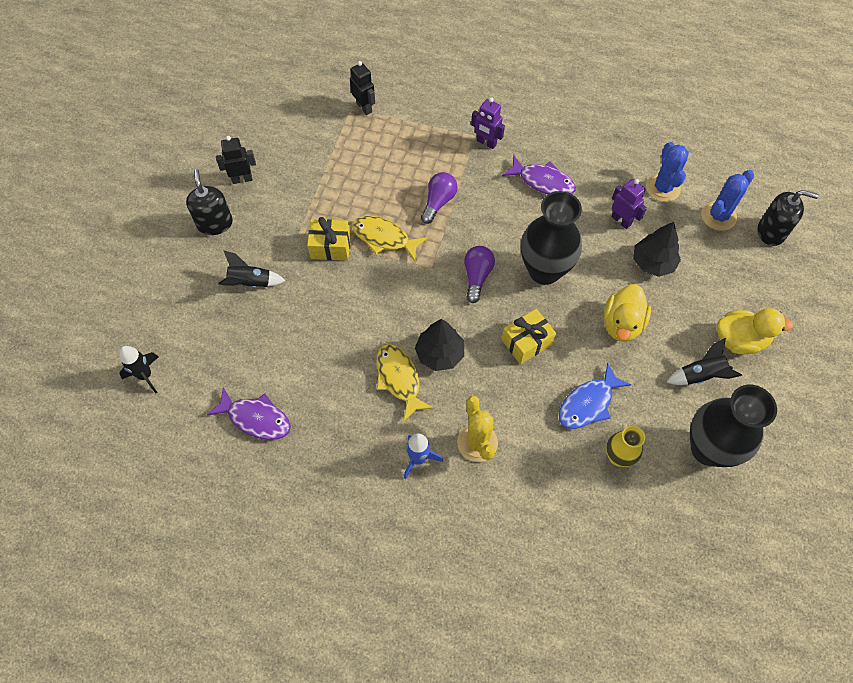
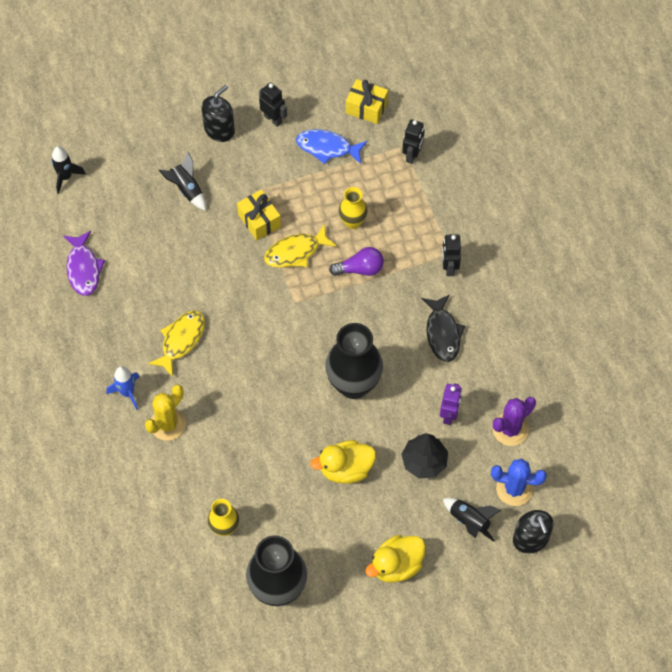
camera: 55 degrees right, 0 degrees up
yellow fish [352,216,427,261] -> yellow fish turned 105 degrees counterclockwise [264,224,337,267]
black tree [415,319,464,371] -> none
purple light bulb [464,246,495,303] -> none
purple robot [471,97,505,149] -> black robot [442,234,461,276]
purple fish [502,155,576,195] -> black fish [422,294,465,362]
yellow gift [502,309,556,364] -> yellow gift moved to [346,79,388,124]
blue fish [559,363,631,429] -> blue fish moved to [296,129,367,164]
blue cactus [646,142,689,202] -> purple cactus [493,397,536,446]
black rocket [667,338,742,385] -> black rocket moved to [443,498,501,542]
yellow duck [717,308,794,354] -> yellow duck turned 90 degrees clockwise [365,535,426,583]
none -> yellow vase [339,187,368,229]

